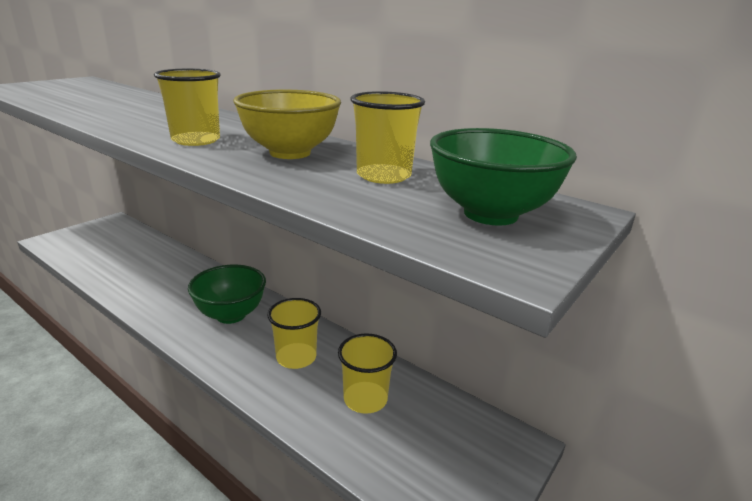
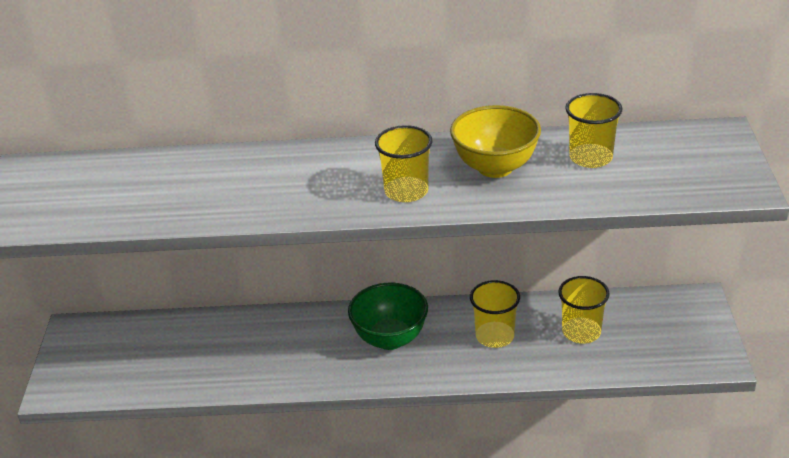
camera: 35 degrees left, 10 degrees up
green bowl [430,128,577,225] -> none

